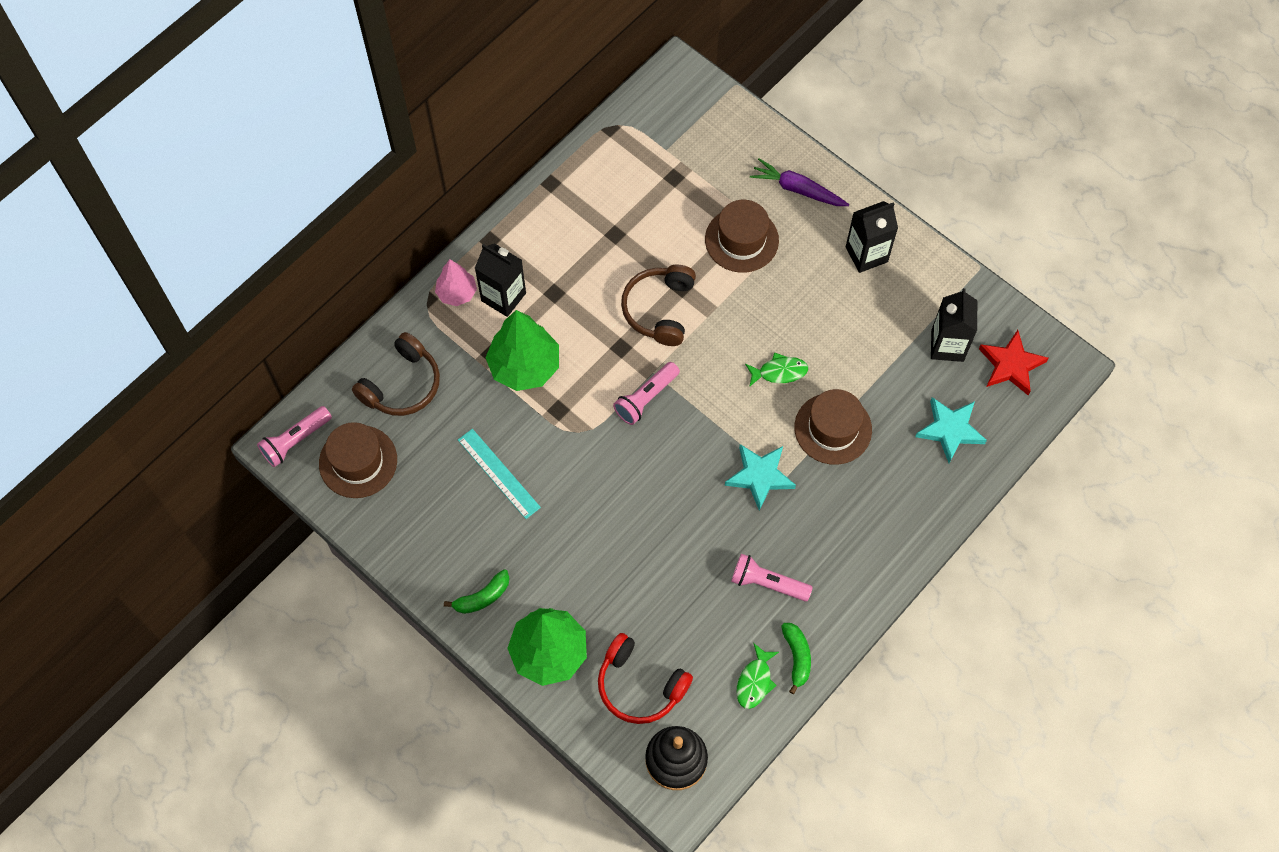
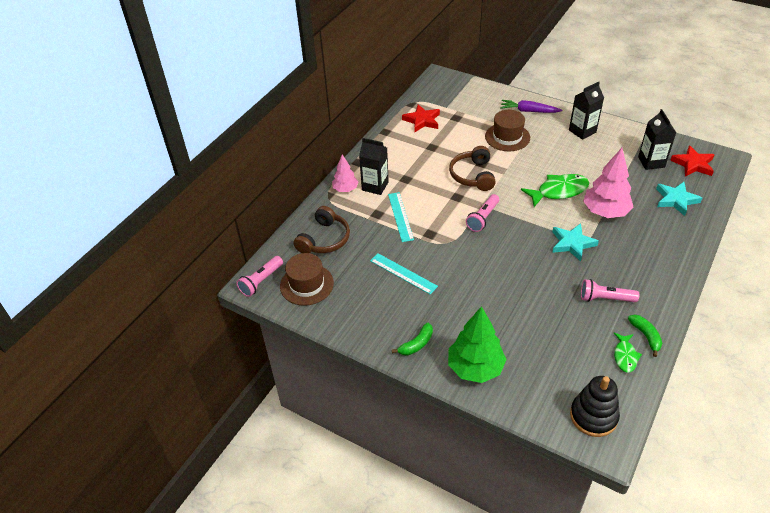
camera: 10 degrees left, 20 degrees down
green tree [485,310,559,391] -> turquoise ruler [388,192,414,242]
red headphones [598,633,693,724] -> none
green fish [745,352,808,387] -> green fish [521,174,589,207], size x1.72
brown hat [794,389,872,465] -> pink tree [583,148,633,218]
none -> red star [402,104,440,133]

